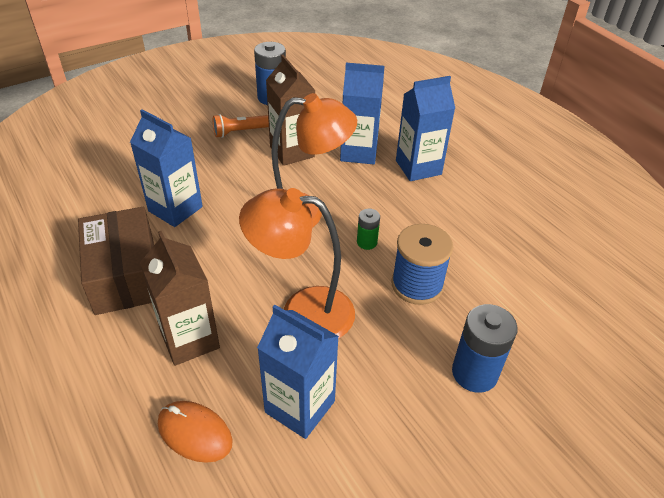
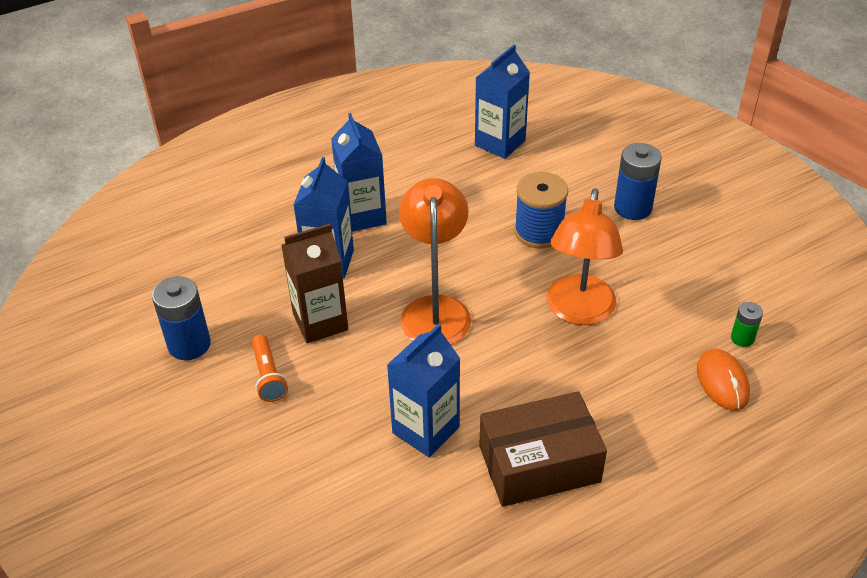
camera: 85 degrees left, 0 degrees up
brown carton [140,231,220,366] -> none
orange mouse [158,401,233,463] -> orange mouse turned 45 degrees counterclockwise [697,349,750,410]
blue carton [257,305,339,439] -> blue carton moved to [475,45,530,159]
green battery [357,209,380,250] -> green battery moved to [731,302,763,347]

